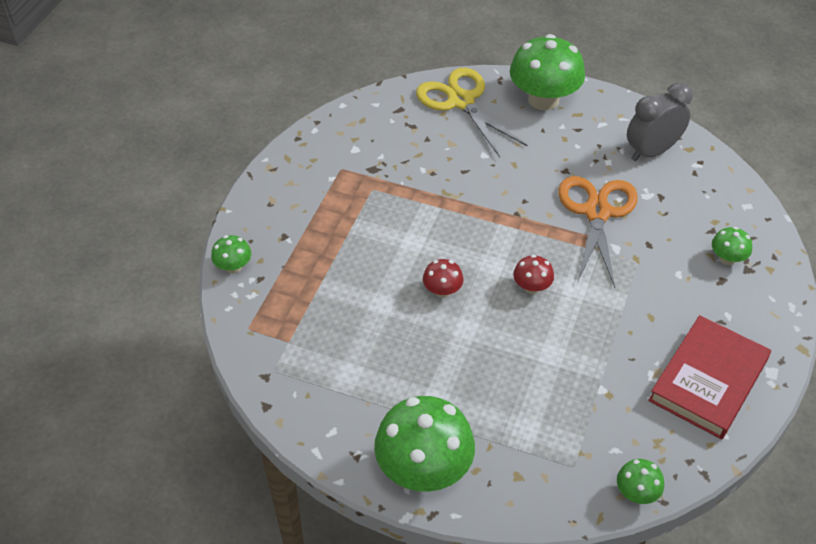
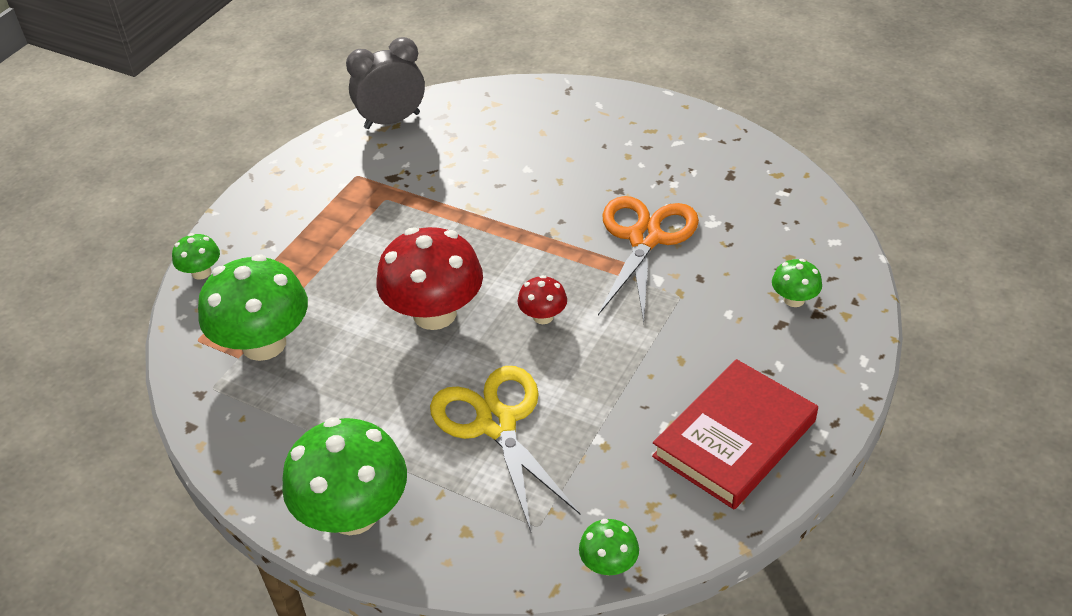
camera: 10 degrees right, 5 degrees down
yellow scissors [416,68,528,157] -> yellow scissors moved to [430,366,580,531]
red mushroom [423,259,464,298] -> red mushroom [376,227,483,330], size x2.13
green mushroom [510,34,585,110] -> green mushroom moved to [198,254,308,361]
grey clock [627,83,693,161] -> grey clock moved to [346,37,425,129]

